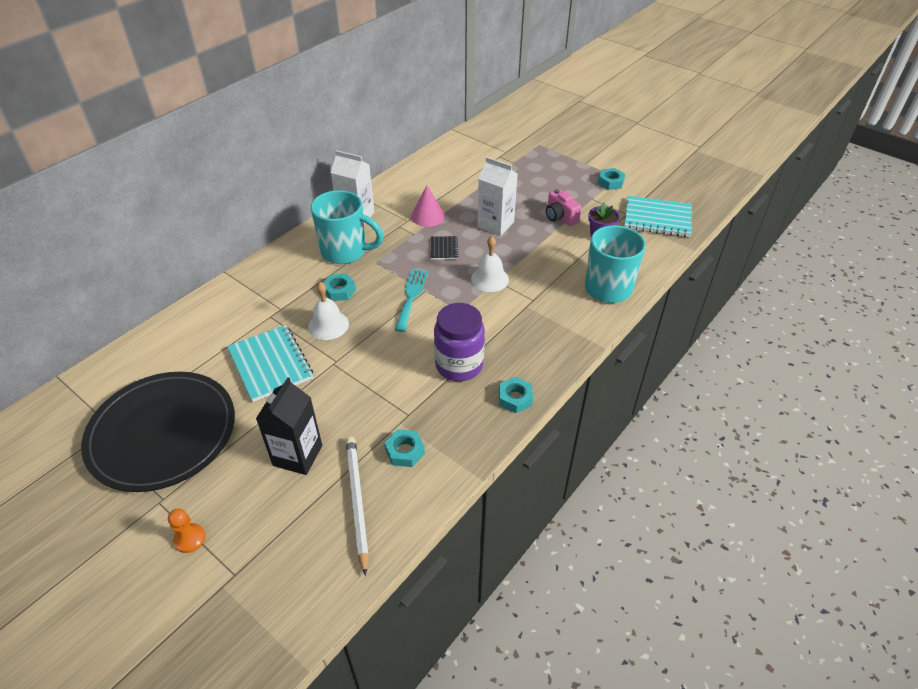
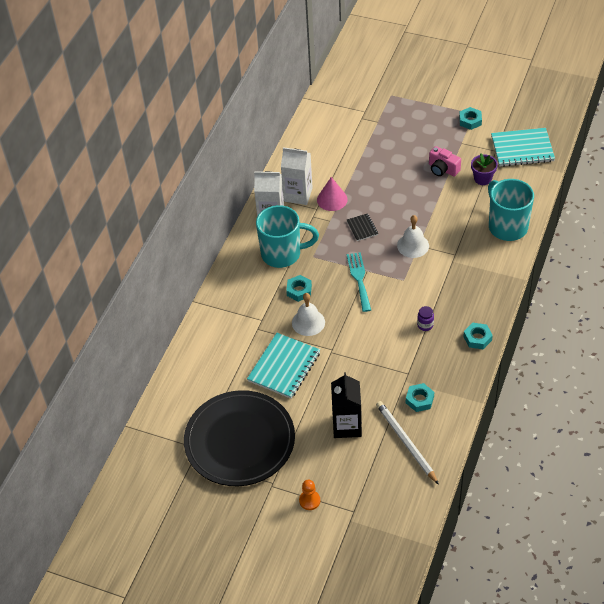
camera: 15 degrees left, 5 degrees up
turquoise notebook [227,325,313,402] -> turquoise notebook turned 75 degrees clockwise [247,333,320,399]
purple jar [434,303,485,381] -> purple jar [417,306,434,331], size x0.43
white carton [477,157,518,236] -> white carton moved to [281,147,313,205]

